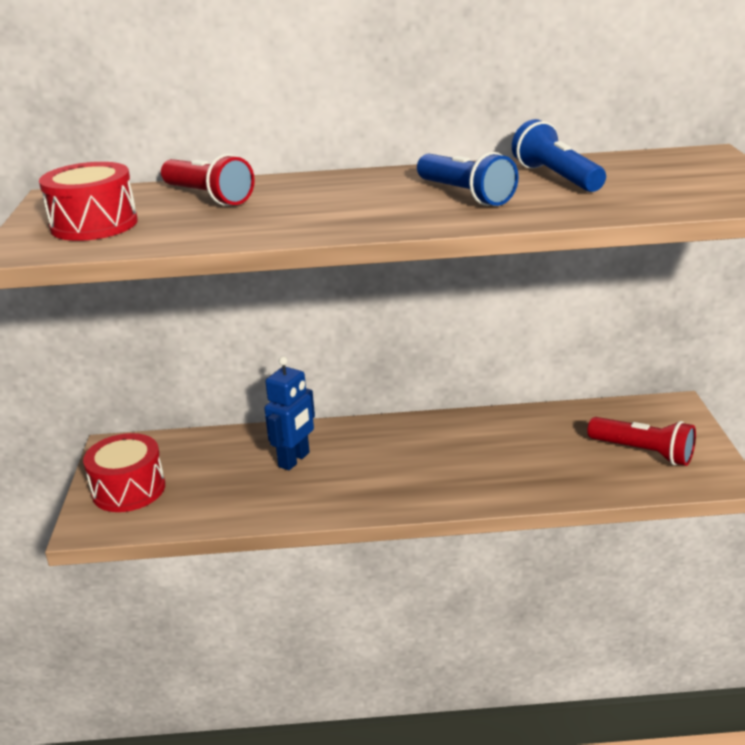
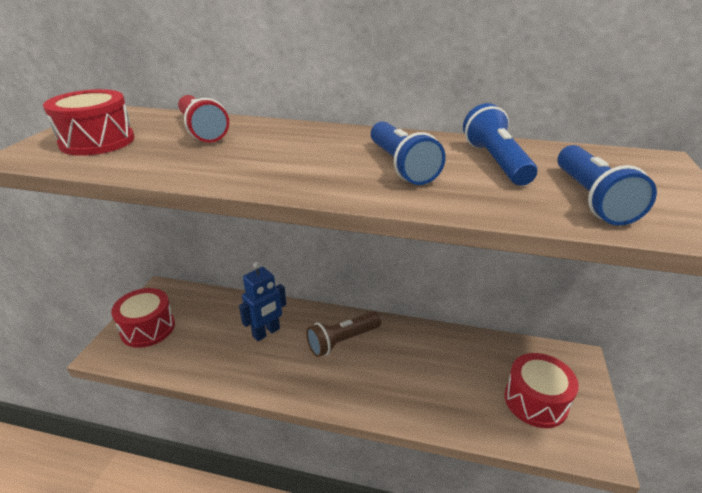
camera: 15 degrees right, 5 degrees up
red flashlight [587,417,696,466] -> red drum [505,353,579,428]
none -> brown flashlight [306,312,381,357]
none -> blue flashlight [557,145,657,226]

